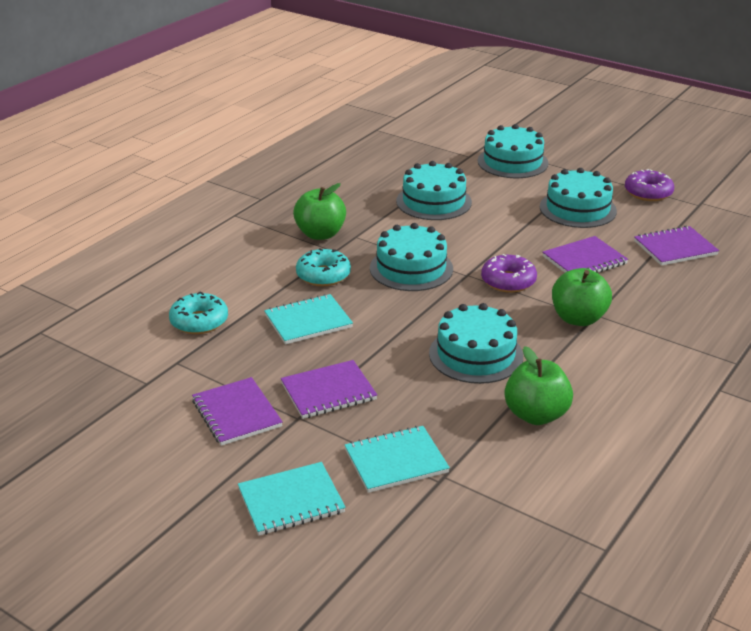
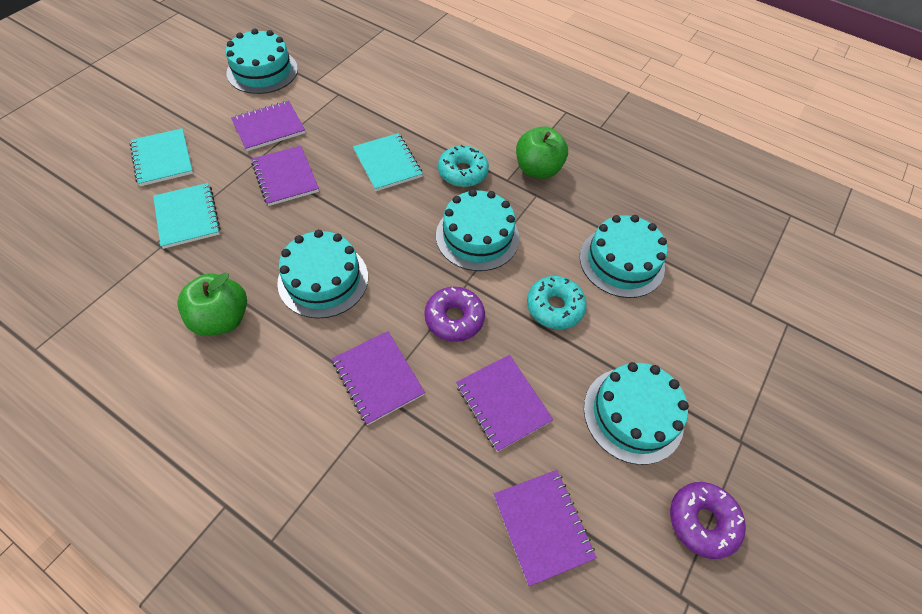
camera: 85 degrees right, 25 degrees up
turquoise donut [169,291,228,334] -> turquoise donut moved to [527,276,587,329]
turquoise cake [478,124,549,178] -> turquoise cake moved to [226,28,298,94]
green apple [552,268,612,326] -> purple notebook [332,331,425,425]

